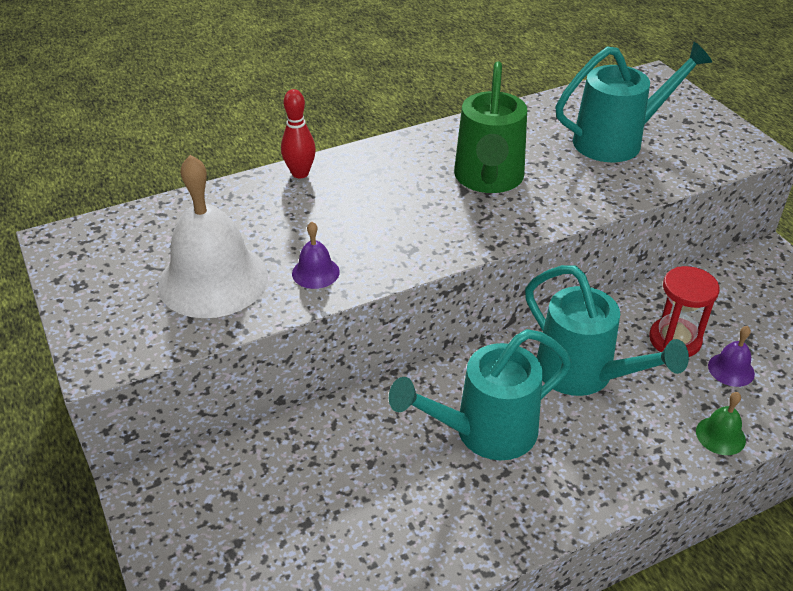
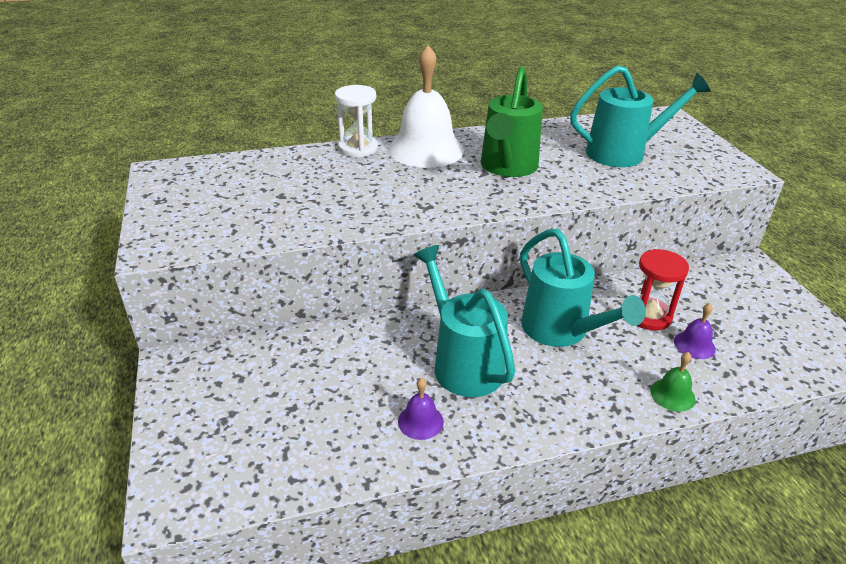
camera: 10 degrees right, 5 degrees down
white bell [158,155,268,318] -> white bell moved to [388,45,464,168]
red bowling pin [281,89,316,179] -> white hourglass [335,85,378,157]
purple bell [292,221,340,289] -> purple bell moved to [398,378,444,440]
turquoise watering can [389,329,572,460] -> turquoise watering can turned 75 degrees clockwise [413,245,515,397]

